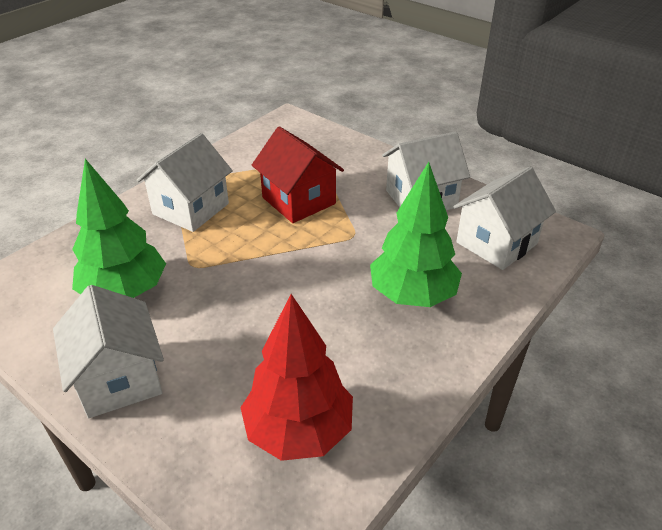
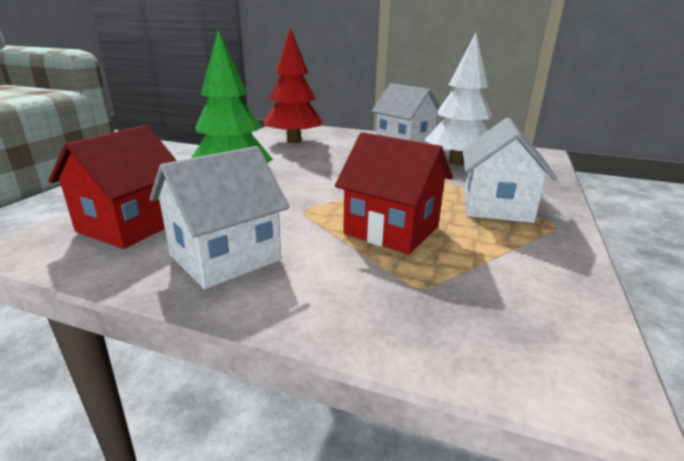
camera: 160 degrees right, 15 degrees down
green tree [72,159,166,298] -> white tree [425,33,492,166]
white house [453,167,556,270] -> red house [48,125,177,249]

